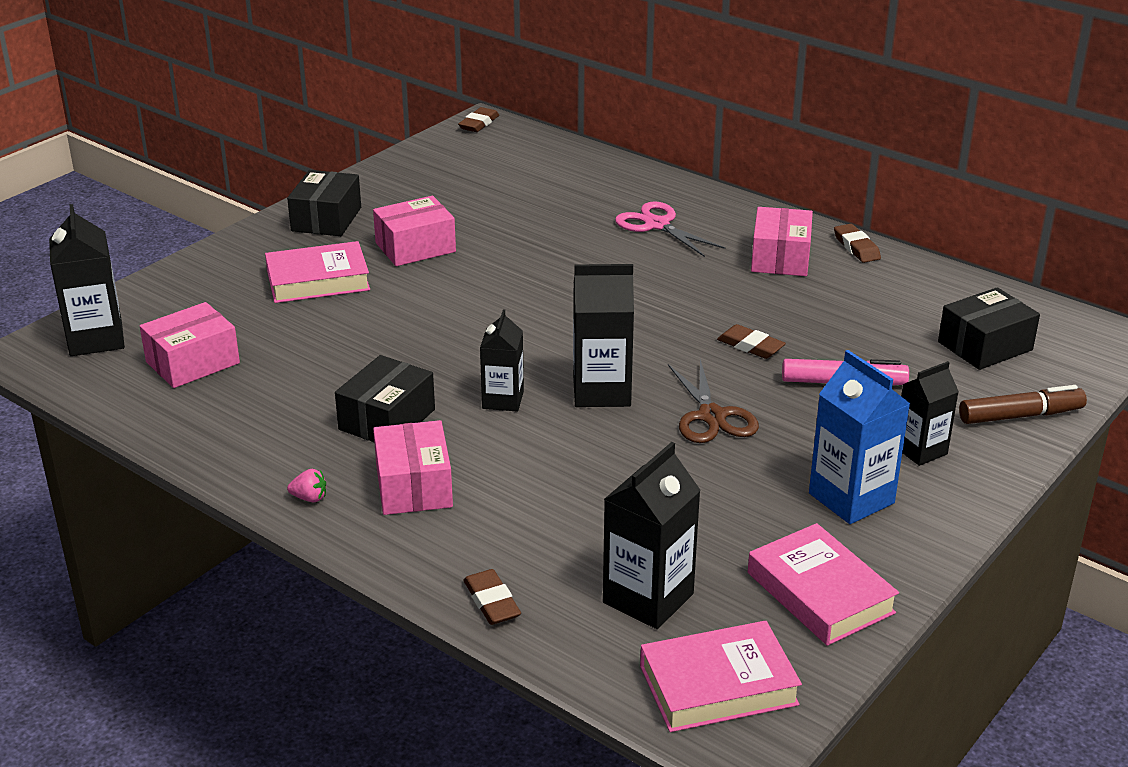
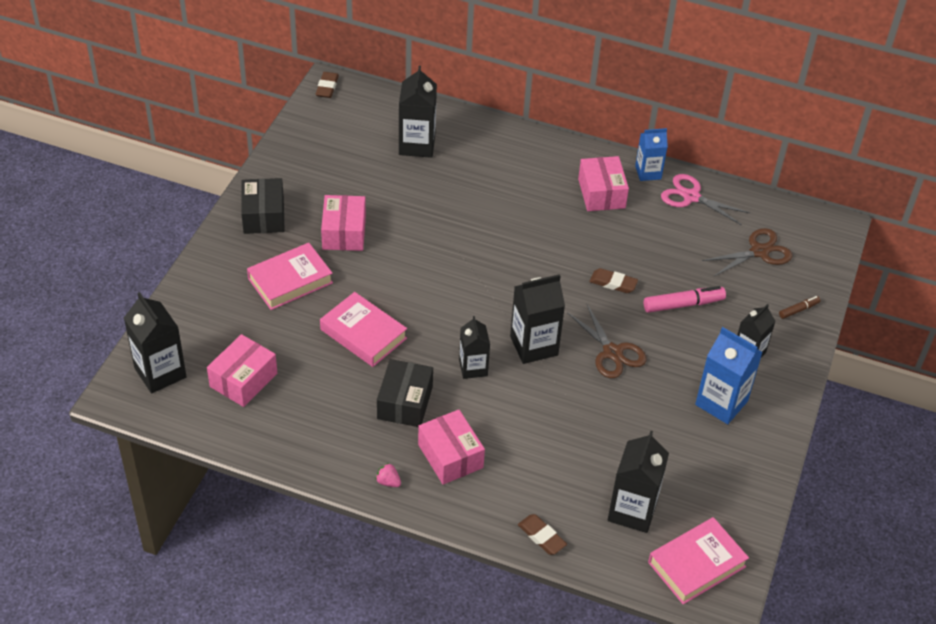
camera: 20 degrees left, 15 degrees up
pink strawberry [287,469,326,502] -> pink strawberry turned 135 degrees counterclockwise [376,463,401,487]
pink box [373,196,456,266] -> pink box turned 45 degrees counterclockwise [321,195,366,251]
pink scissors [615,201,726,257] -> pink scissors moved to [661,174,750,225]
pink book [748,523,899,646] -> pink book moved to [320,292,407,367]
brown eraser [834,224,881,263] -> blue carton [635,128,668,181]
black box [938,287,1040,370] -> brown scissors [702,228,793,277]
brown marker [959,385,1087,424] -> brown marker [779,296,821,319], size x0.56
none -> black carton [399,66,437,158]

